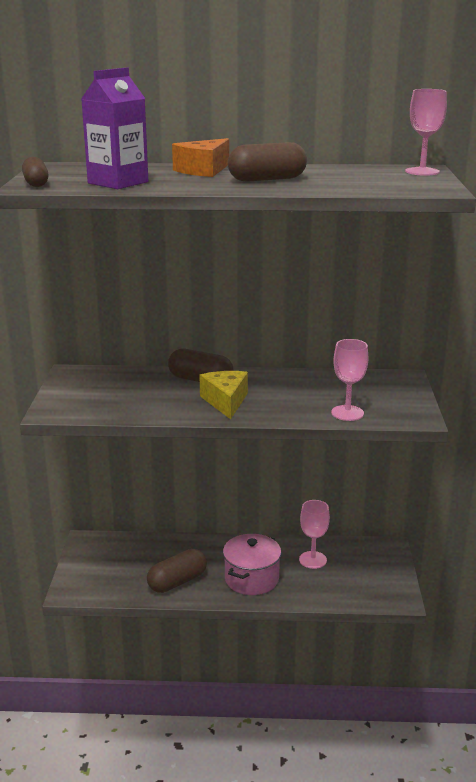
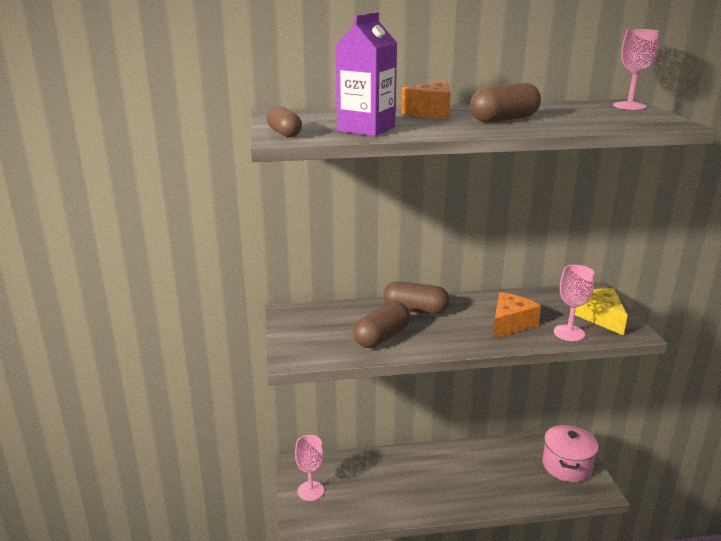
camera: 10 degrees left, 0 degrees up
brown capsule [147,549,207,593] -> brown capsule moved to [353,302,410,348]
yellow cheese [200,371,248,419] -> yellow cheese moved to [575,288,628,336]
pink pot [223,534,281,595] -> pink pot moved to [542,425,598,482]
pink goblet [299,500,330,569] -> pink goblet moved to [295,435,324,501]
none -> orange cheese [493,292,541,339]

